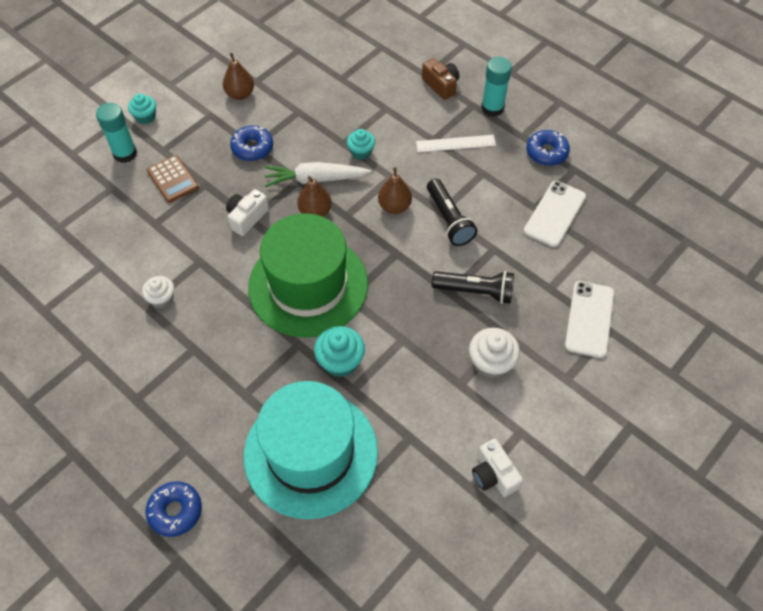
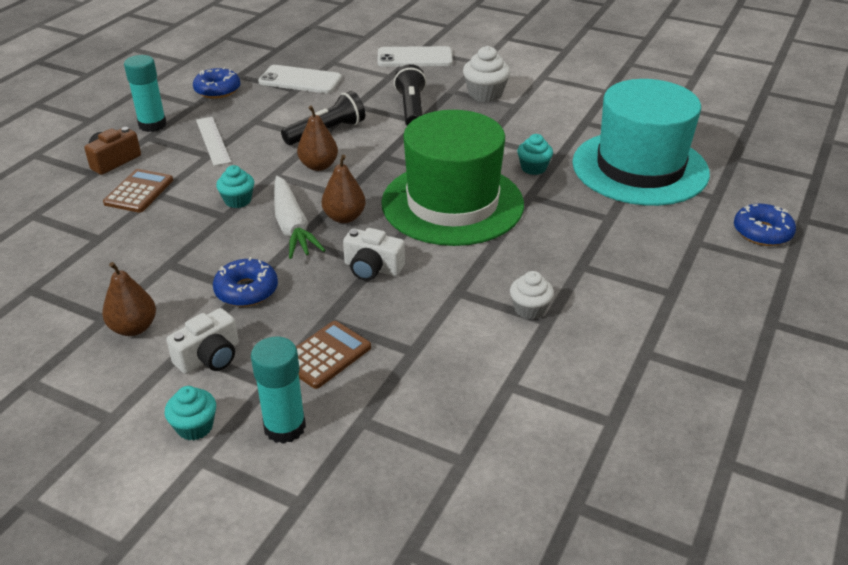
camera: 105 degrees left, 20 degrees down
turquoise cupcake [314,326,365,377] -> turquoise cupcake [517,134,553,175], size x0.66
white camera [472,439,523,497] -> white camera moved to [166,308,239,374]
none -> brown calculator [103,169,173,213]

